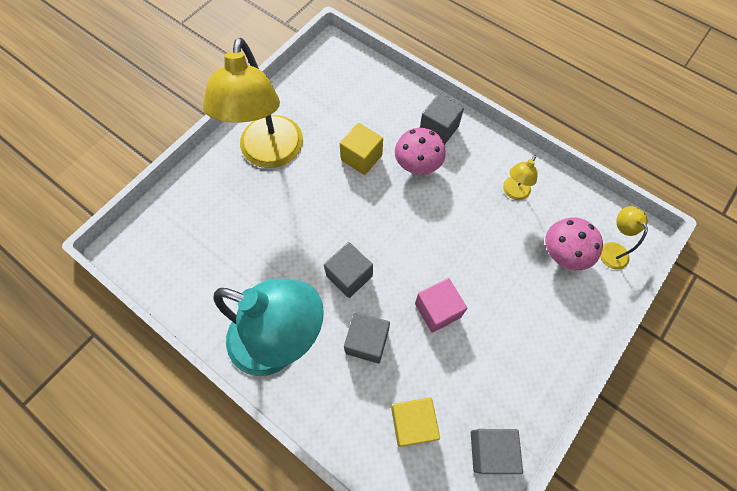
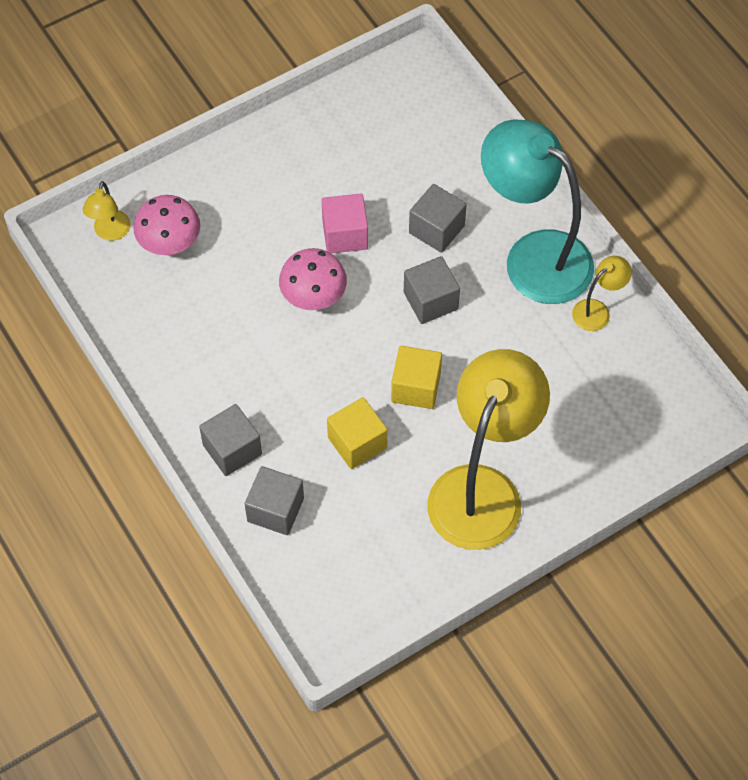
camera: 160 degrees left, 5 degrees down
yellow cube [391,398,440,447] -> yellow cube moved to [391,346,442,409]
pink mushroom [395,128,446,175] -> pink mushroom moved to [279,248,347,310]
grey cube [471,429,523,474] -> grey cube moved to [245,466,304,535]
yellow lamp [503,155,538,200] -> yellow lamp moved to [572,256,632,331]

